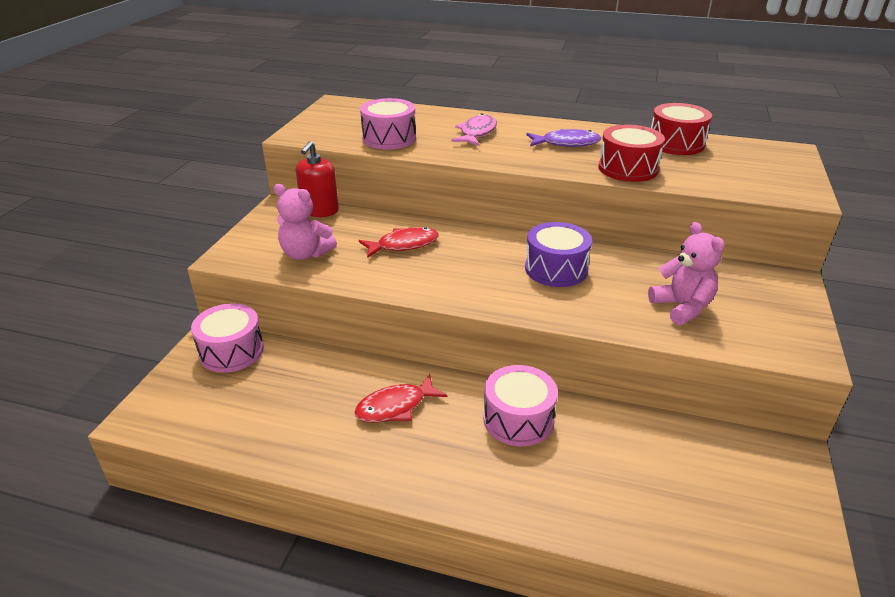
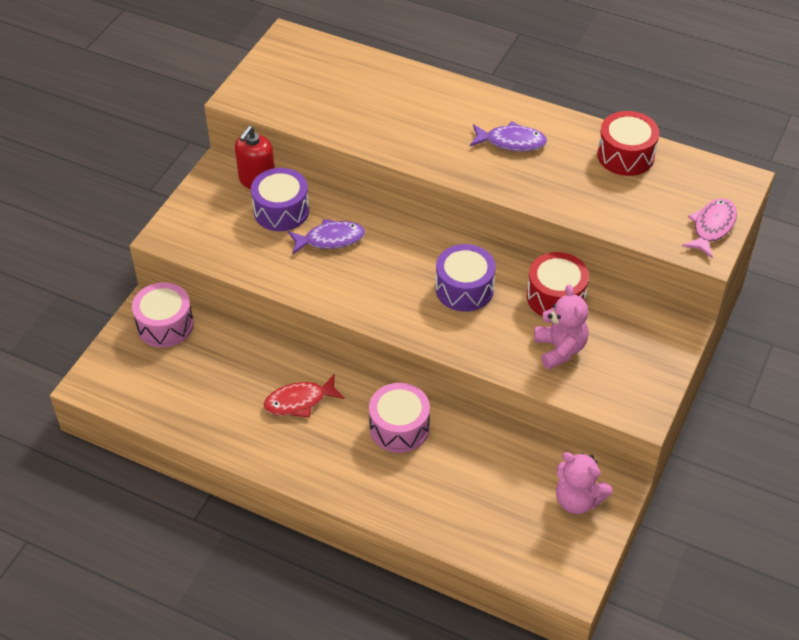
camera: 10 degrees right, 15 degrees up
pink teddy bear [274,184,337,260] -> pink teddy bear moved to [556,452,612,514]
red fish [359,227,439,258] -> purple fish [288,219,365,254]
pink drum [360,98,416,150] -> none
pink fish [451,114,497,146] -> pink fish moved to [682,198,737,259]
red drum [599,125,665,182] -> red drum moved to [527,252,589,317]
none -> purple drum [251,168,309,231]

